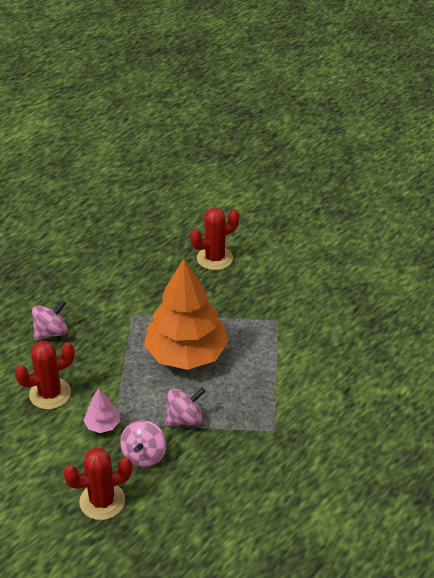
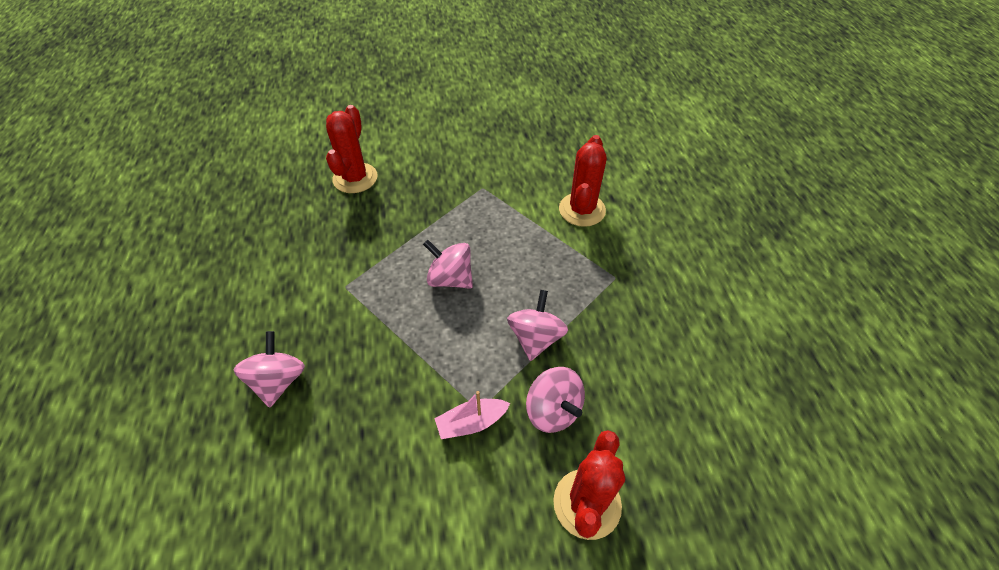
camera: 50 degrees left, 10 degrees up
red cactus [15,341,75,410] -> red cactus moved to [559,135,607,227]
pink tree [83,388,120,433] -> pink boat [434,391,510,439]
orange tree [144,258,229,370] -> pink spinning top [423,240,473,289]

